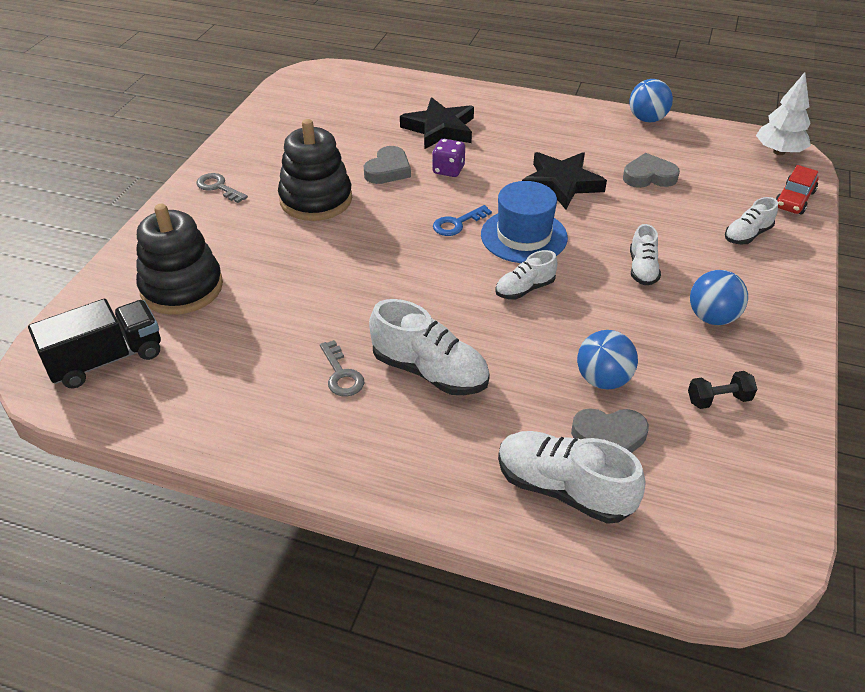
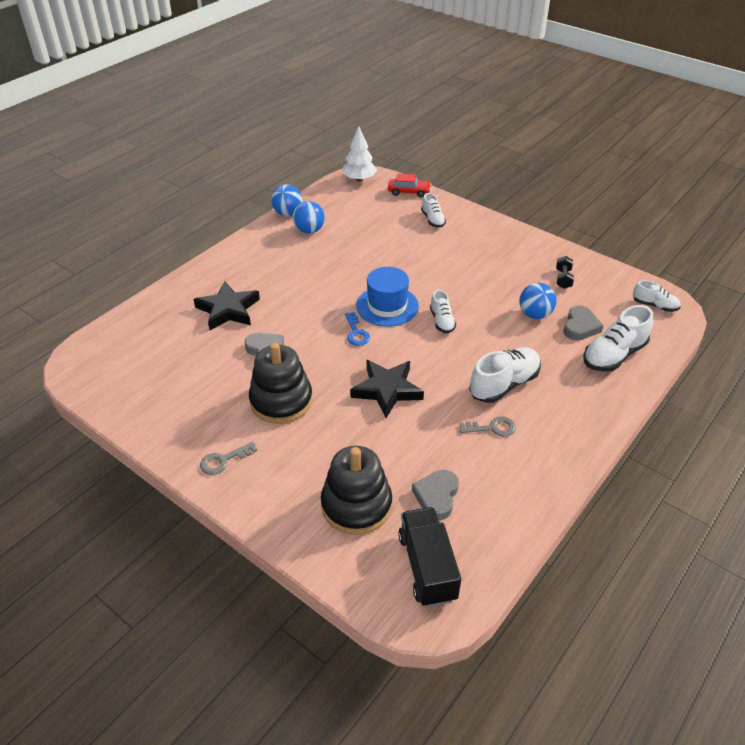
camera: 70 degrees left, 0 degrees up
purple dice [432,139,465,177] -> none
black star [522,152,607,209] -> black star moved to [350,360,424,418]
grey heart [623,153,680,188] -> grey heart moved to [412,470,459,520]
white shoe [630,224,661,286] -> white shoe moved to [633,280,681,312]
blue ball [690,270,748,325] -> blue ball moved to [293,201,325,234]
red car [776,165,818,214] -> red car turned 45 degrees counterclockwise [388,173,431,198]

